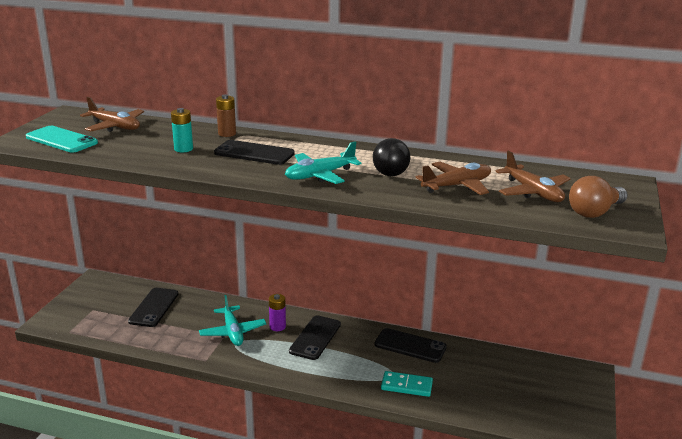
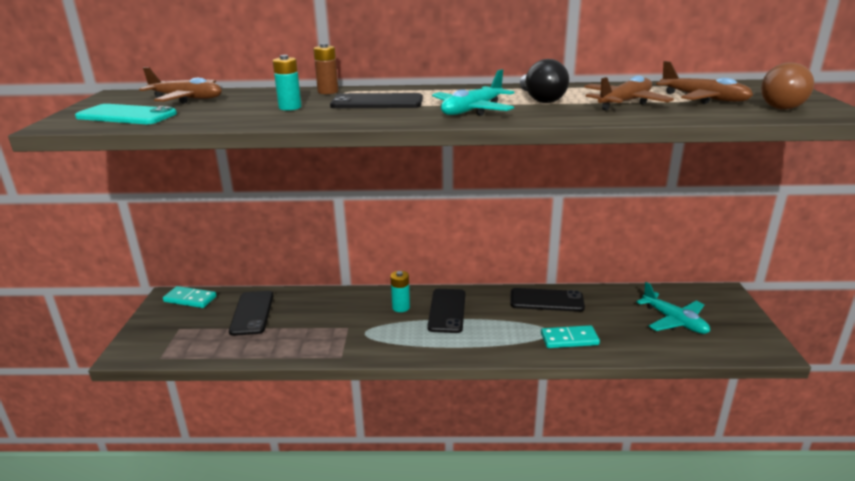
camera: 15 degrees left, 0 degrees up
turquoise plane [199,295,266,346] -> turquoise plane moved to [636,282,710,334]
purple battery [269,294,286,331] -> turquoise battery [390,271,410,312]
none -> turquoise domino [163,286,217,308]

